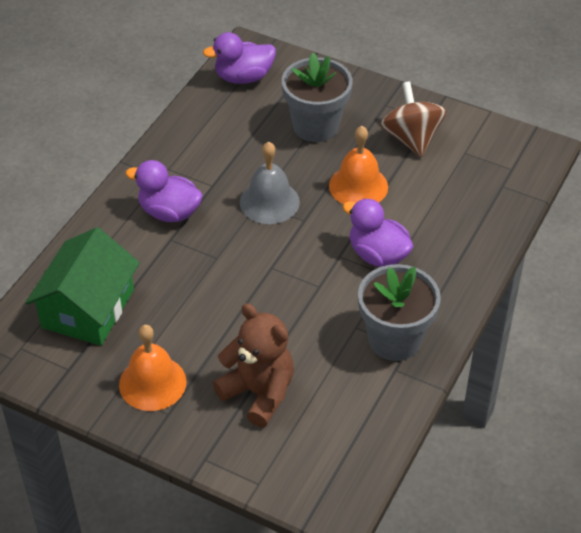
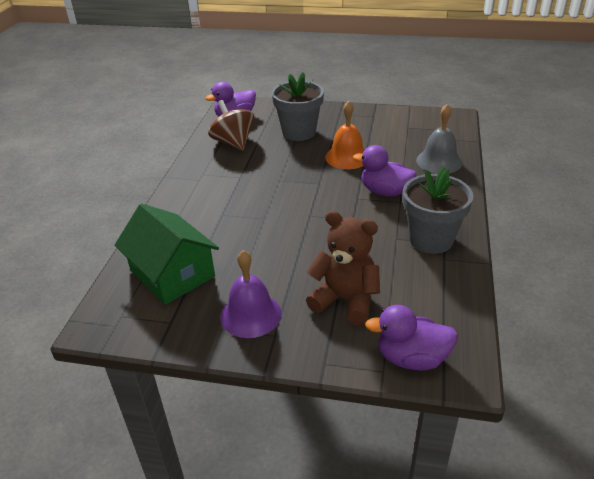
camera: 15 degrees left, 10 degrees down
green house [26,227,140,346] -> green house turned 45 degrees counterclockwise [114,203,219,305]
orange bell [119,325,187,411] -> purple bell [220,250,282,338]
purple duck [125,160,203,222] -> purple duck moved to [365,305,458,370]
grey bell [240,142,300,224] -> grey bell moved to [416,104,462,174]
brown spinning top [380,81,447,157] -> brown spinning top moved to [208,100,254,151]

